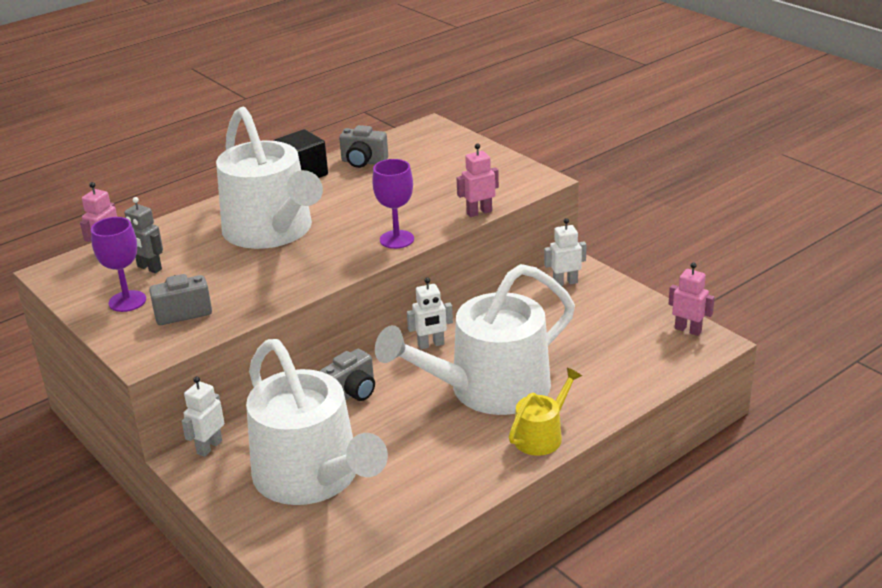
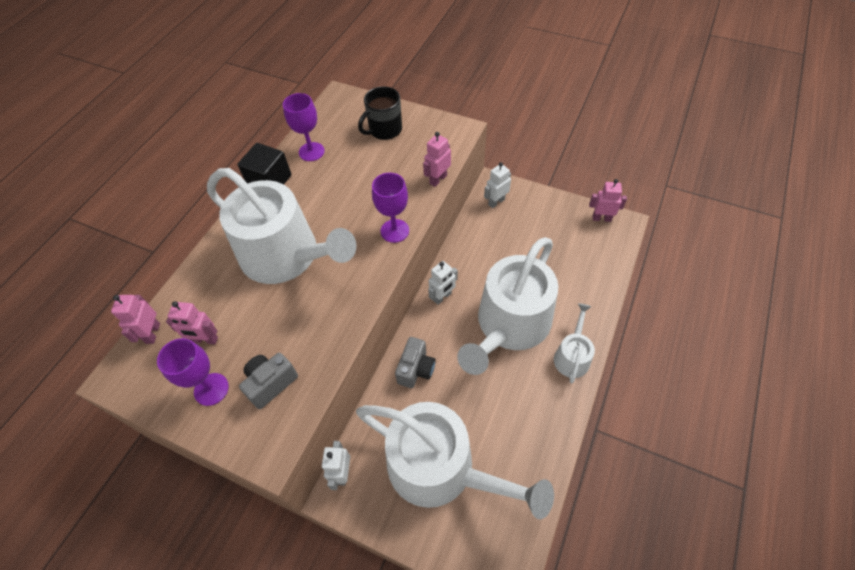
camera: 25 degrees left, 25 degrees up
grey robot [124,197,163,273] -> pink robot [166,301,218,344]
grey camera [339,125,388,168] -> purple goblet [283,93,325,161]
yellow watering can [509,368,582,456] -> white watering can [554,303,595,383]
none -> black mug [358,86,402,140]

